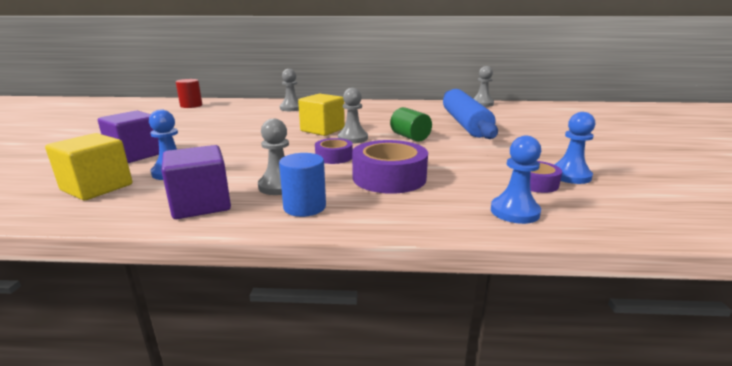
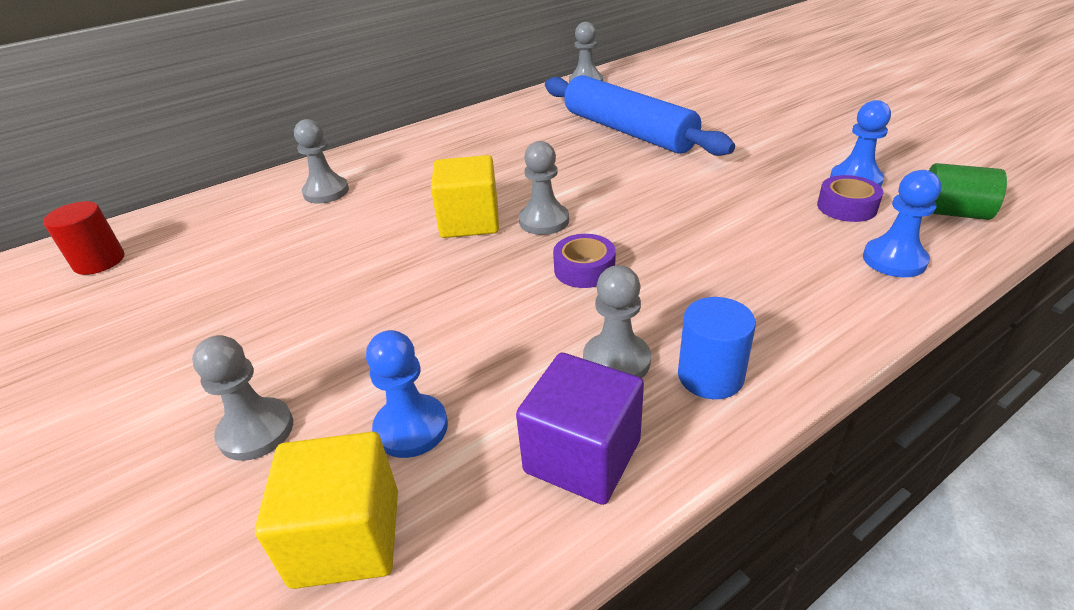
camera: 35 degrees left, 15 degrees up
purple cube [98,111,159,163] -> grey pawn [192,335,293,461]
purple tape [352,140,428,194] -> none
green cylinder [390,107,432,142] -> green cylinder moved to [929,163,1007,220]

